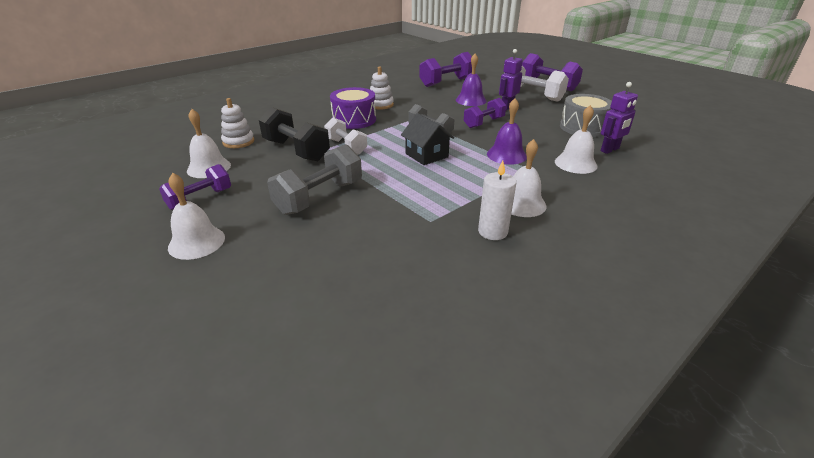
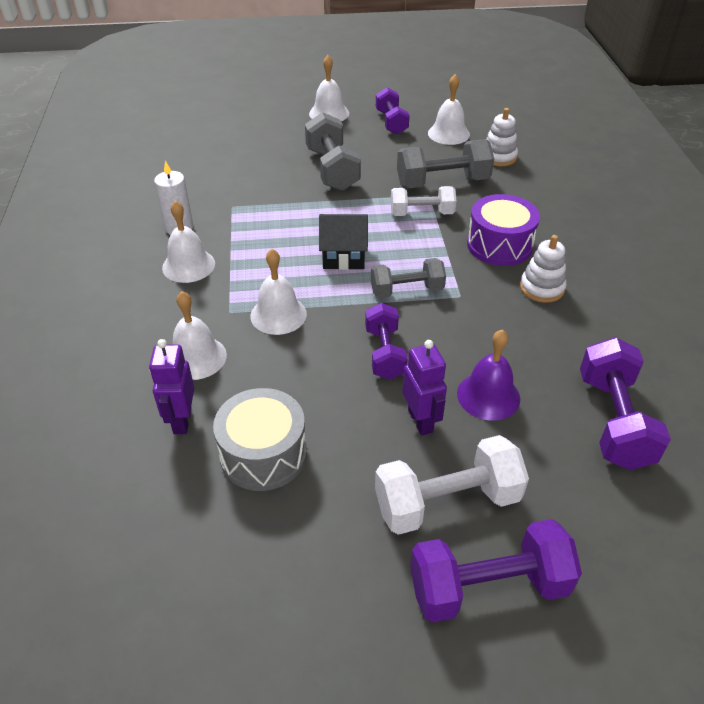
camera: 125 degrees right, 10 degrees up
black dumbbell [259,107,330,161] -> grey dumbbell [397,139,494,188]
purple bell [487,98,527,165] -> white bell [250,249,307,335]

